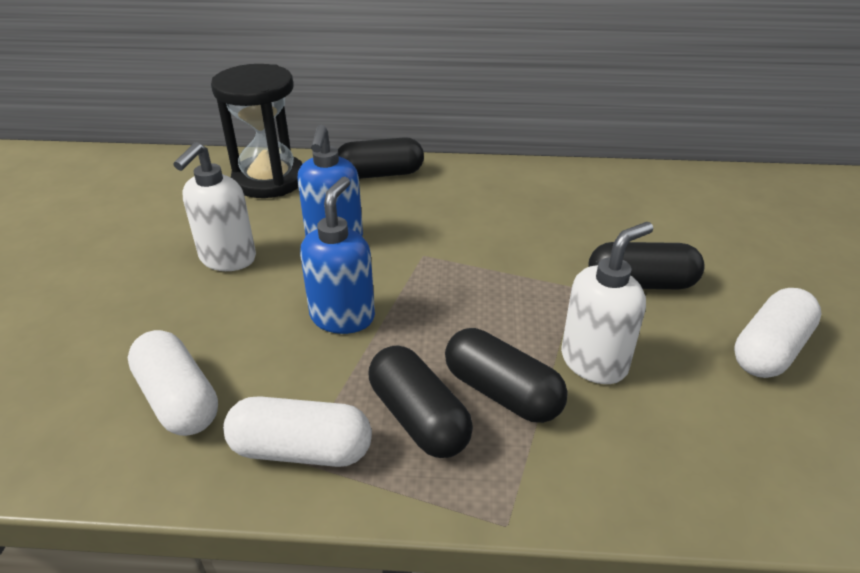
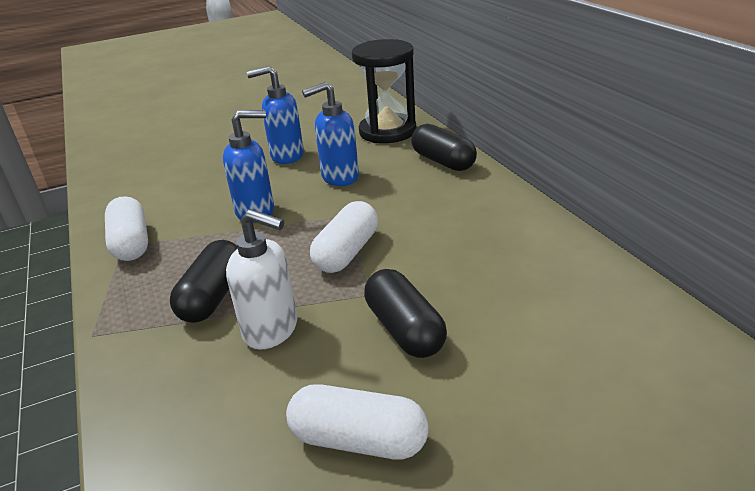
camera: 65 degrees right, 5 degrees down
white capsule [128,330,218,436] -> white capsule moved to [310,201,378,273]
white soap dispenser [173,142,256,271] -> blue soap dispenser [247,66,304,164]
black capsule [369,346,473,458] -> none

